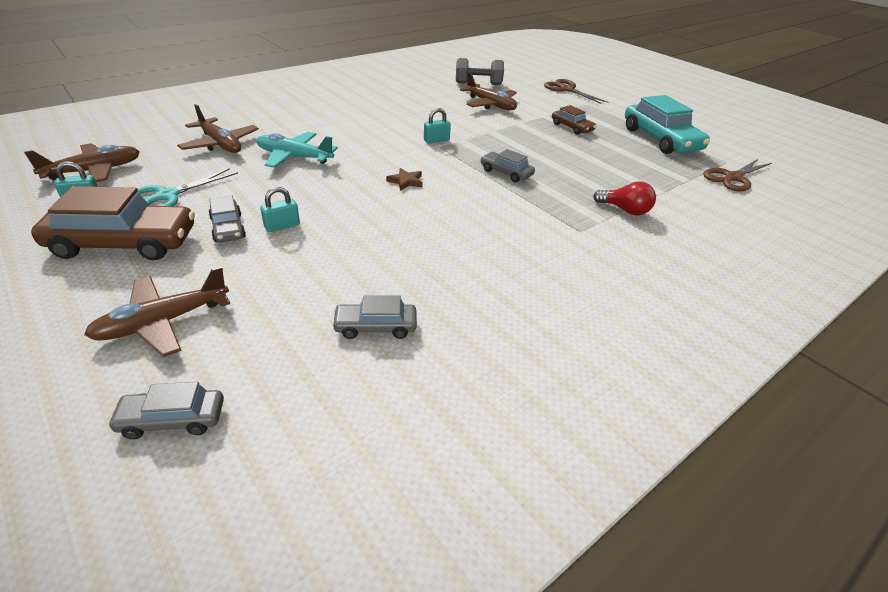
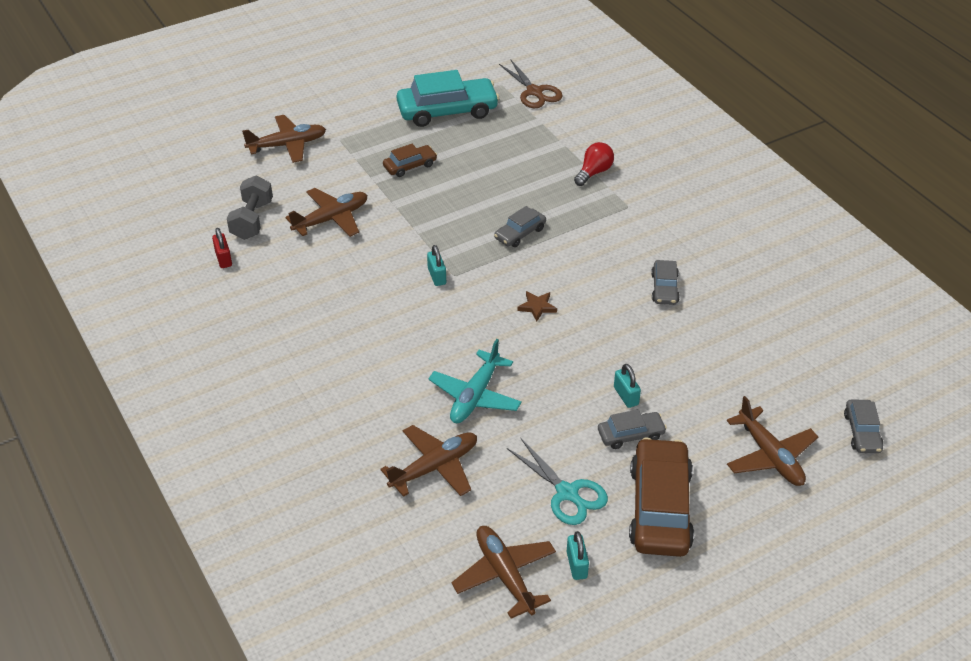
camera: 80 degrees left, 5 degrees up
grey car [332,295,417,339] -> grey car moved to [651,260,680,305]
brown scissors [544,79,608,104] -> brown plane [242,115,326,163]
none -> red padlock [212,228,232,268]

